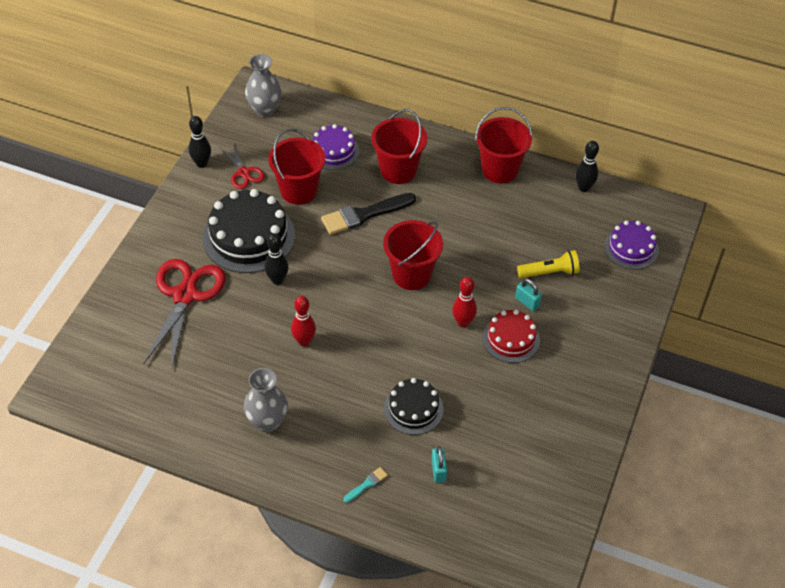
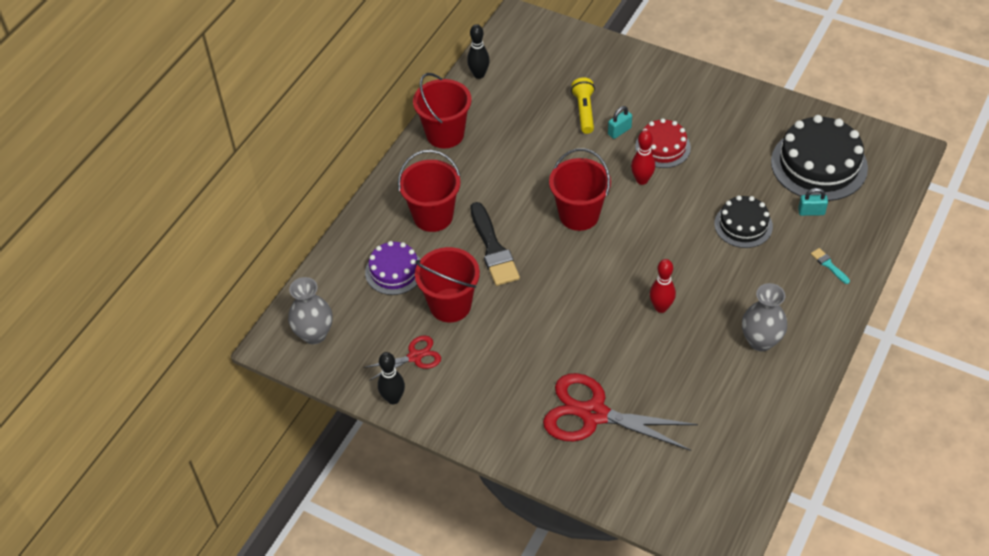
camera: 80 degrees left, 0 degrees up
black cake [202,189,295,273] -> black cake moved to [771,115,868,201]
black bowling pin [264,234,289,285] -> none
purple cake [604,220,659,270] -> none

